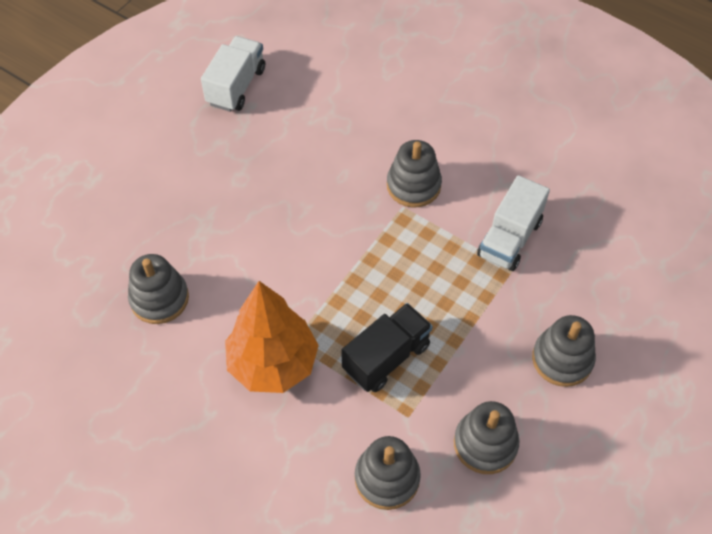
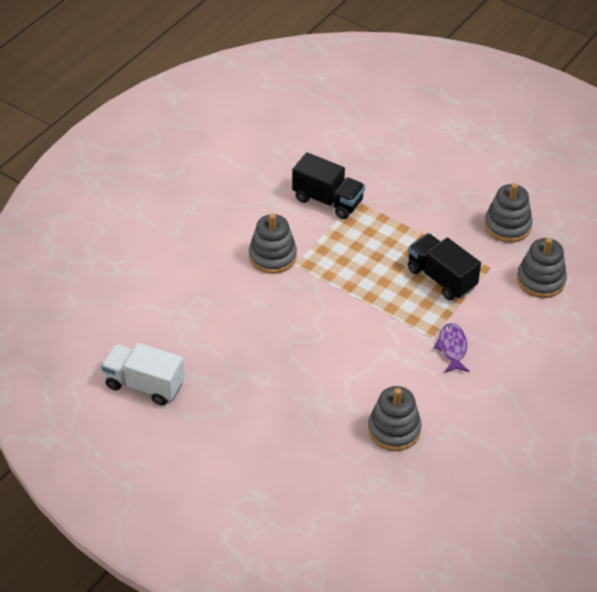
camera: 90 degrees left, 10 degrees down
orange tree [225,281,319,393] -> purple fish [433,323,470,373]
white truck [477,175,550,271] -> black truck [292,152,365,219]
grey stacking toy [532,315,596,387] -> none

